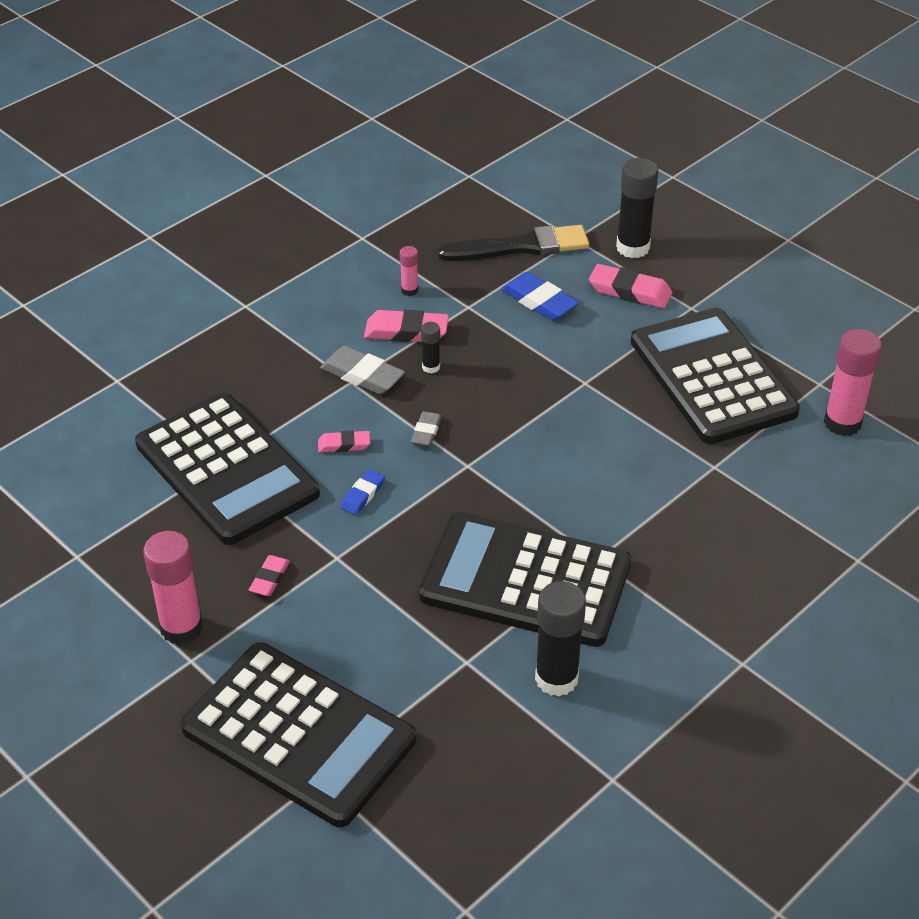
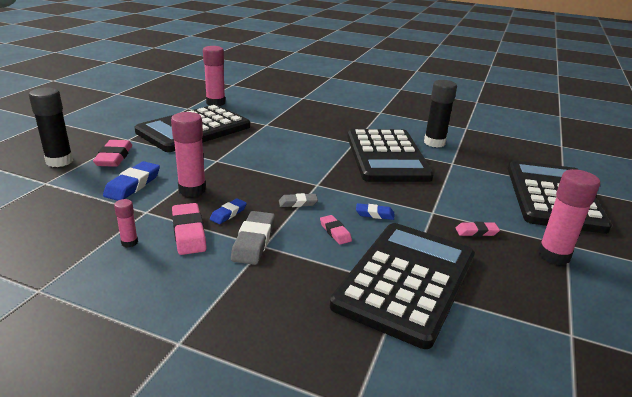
camera: 115 degrees left, 15 degrees down
black glue stick [421,322,440,373] -> blue eraser [210,198,247,224]
black brush [438,225,589,261] -> none
none -> pink glue stick [171,112,206,197]

